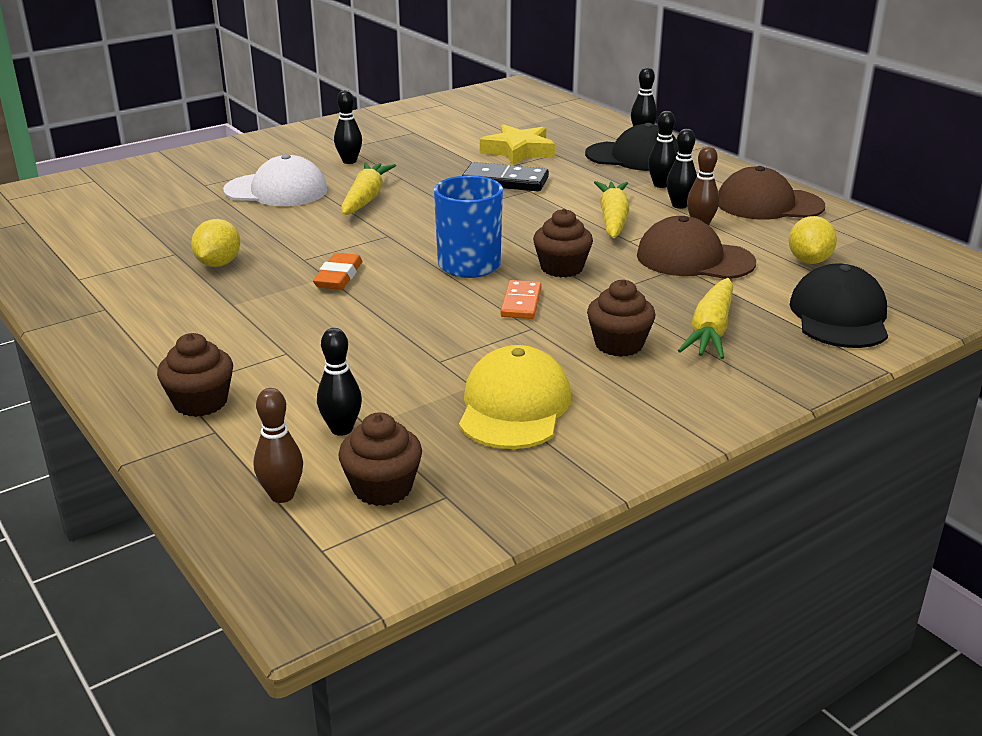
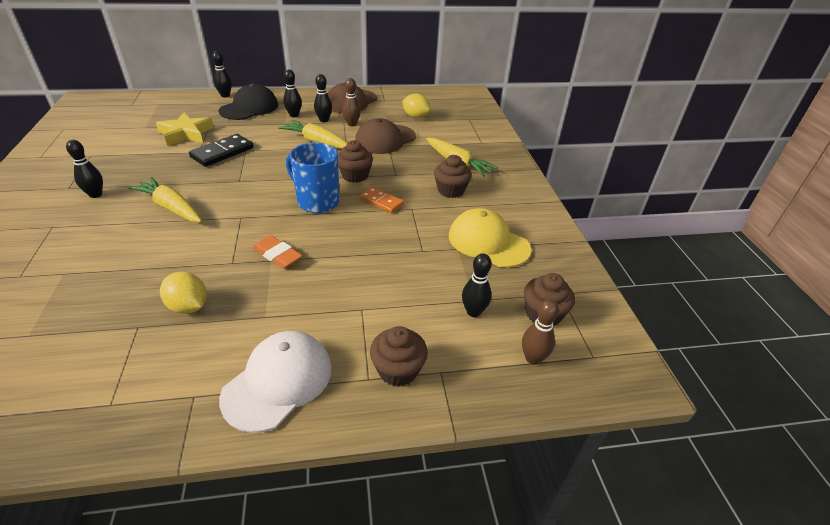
camera: 65 degrees left, 10 degrees up
white cap [223,154,328,206] -> white cap moved to [219,331,332,433]
black cap [790,264,888,348] -> none

